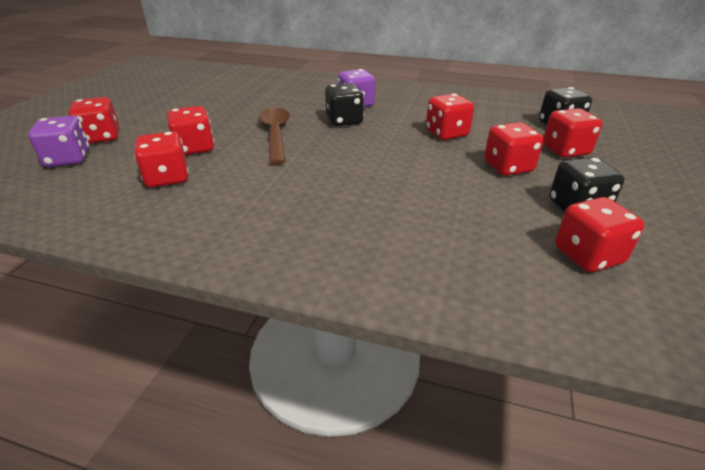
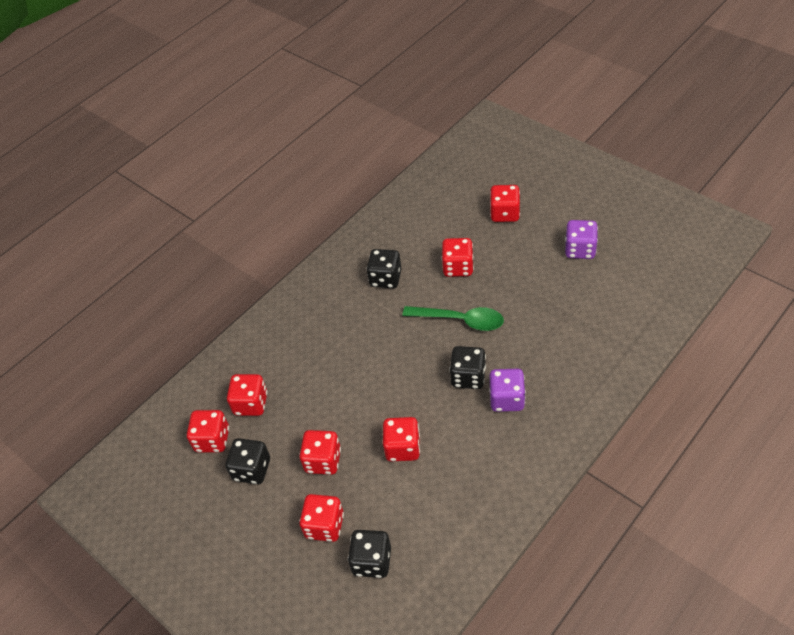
camera: 120 degrees right, 15 degrees up
purple dice [28,116,89,167] -> purple dice moved to [565,220,598,259]
red dice [134,131,189,188] -> red dice moved to [227,374,268,416]
brown spoon [259,108,290,165] -> green spoon [402,306,504,331]
none -> black dice [366,249,401,288]

